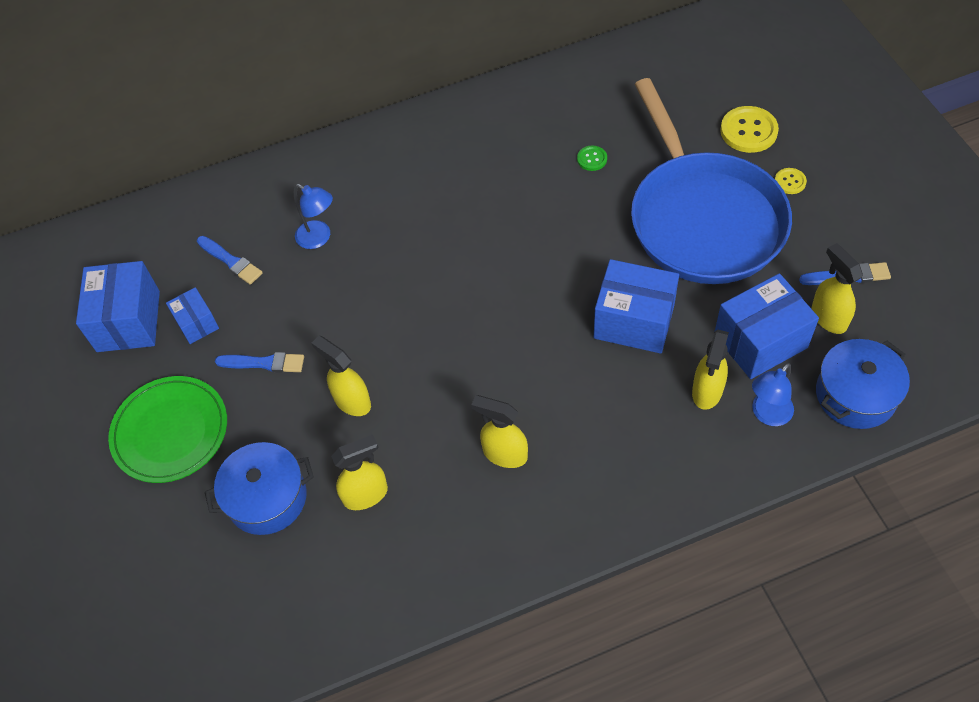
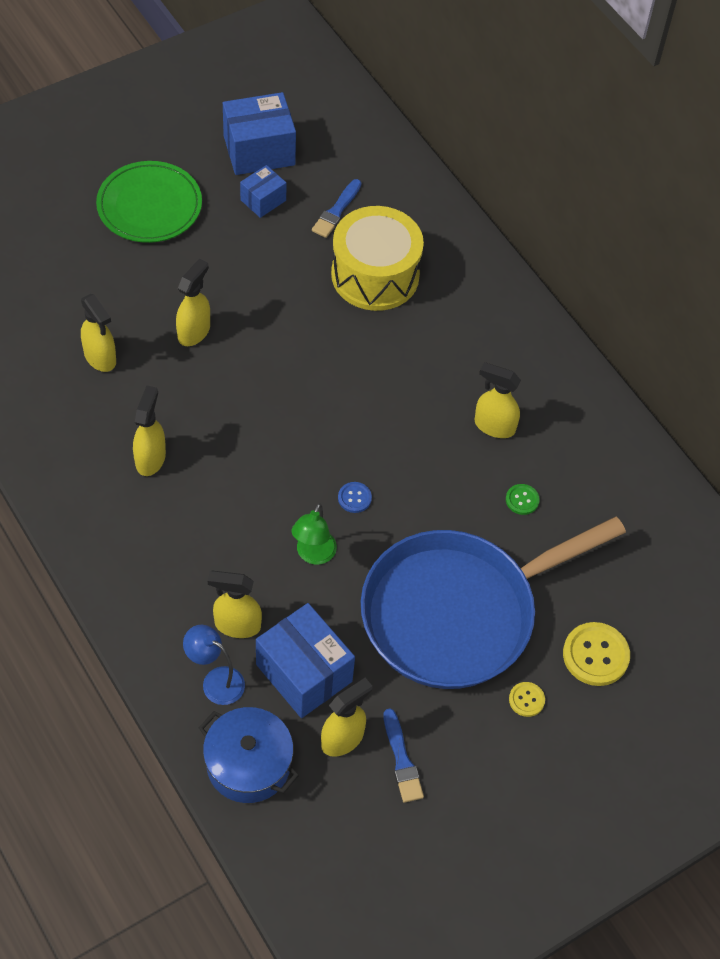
camera: 70 degrees right, 0 degrees up
blue pot [205,442,314,535] -> none
blue brush [215,352,304,373] -> none
blue lamp [294,184,333,249] -> yellow drum [331,206,424,311]
blue box [594,259,679,354] -> green lamp [292,503,337,565]
none -> blue button [338,482,372,513]
none -> yellow spray bottle [475,362,521,438]

